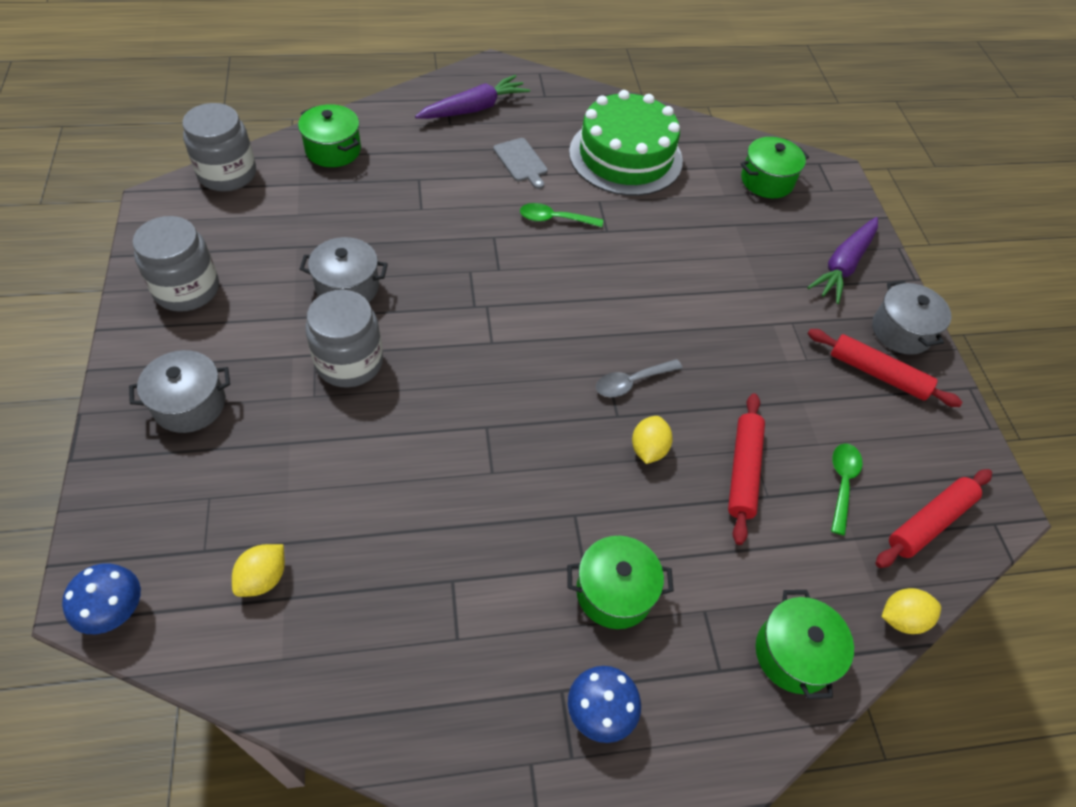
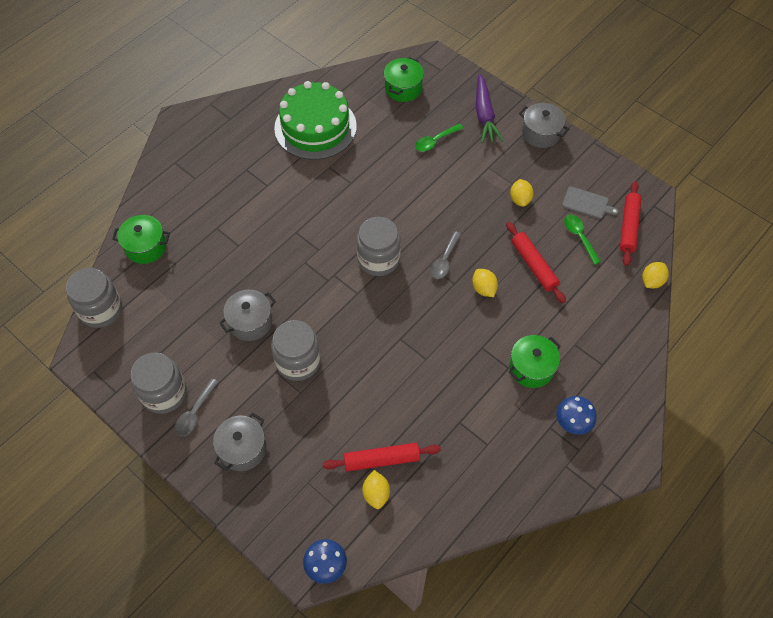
camera: 35 degrees left, 5 degrees up
purple carrot [415,75,530,119] -> none
grey cutting board [493,138,548,189] -> grey cutting board moved to [562,187,619,219]
green spoon [520,203,603,227] -> green spoon moved to [415,124,463,151]
green pot [756,590,854,699] -> none
red rolling pin [808,329,962,407] -> red rolling pin moved to [323,443,441,471]
none -> grey spoon [175,378,219,436]
none -> grey jar [356,217,401,276]
none -> yellow lemon [510,179,534,207]

